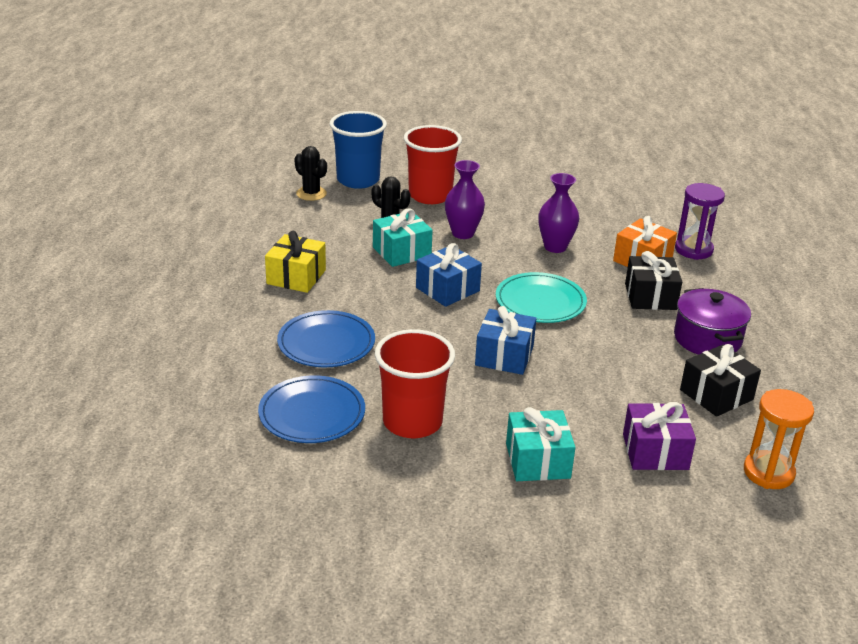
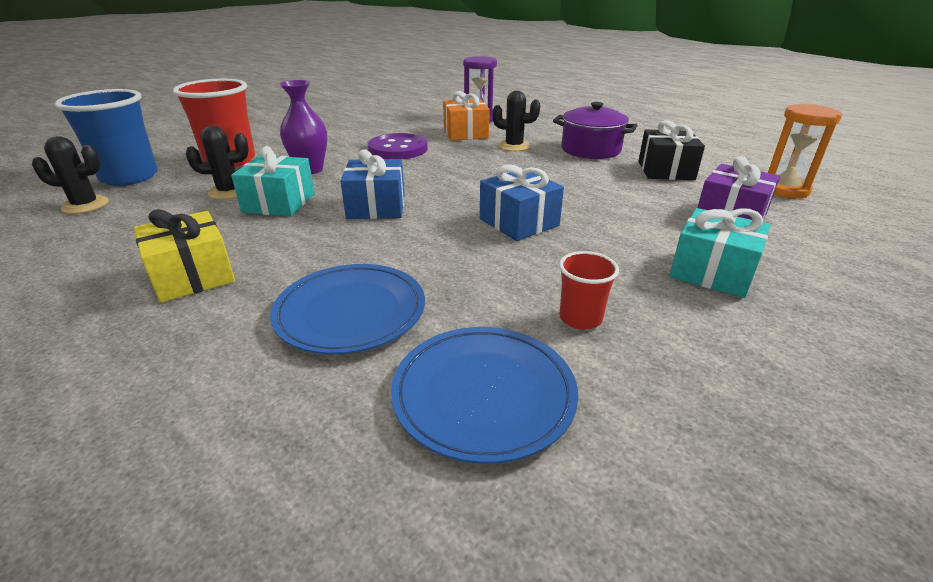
camera: 50 degrees left, 0 degrees up
red cup [375,329,455,438] -> red cup [559,251,619,330], size x0.50
turquoise plate [496,272,587,323] -> none
purple vase [538,173,579,253] -> purple button [368,133,428,159]
black gift [625,251,682,310] -> black cactus [492,91,540,151]

